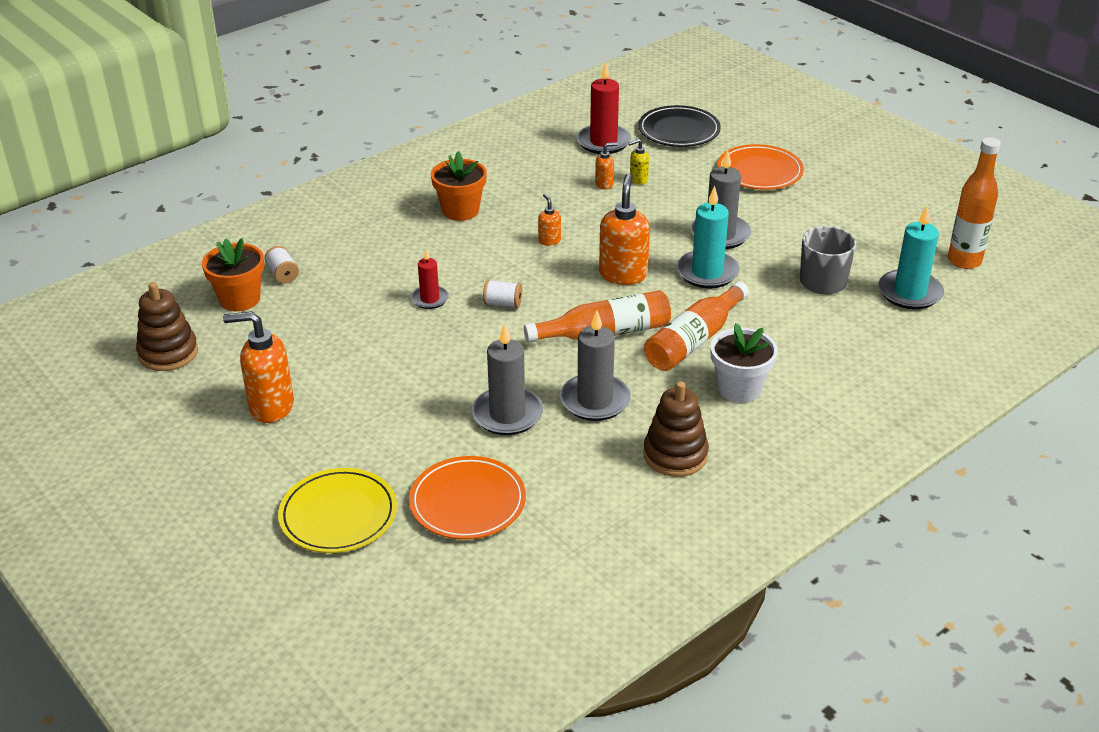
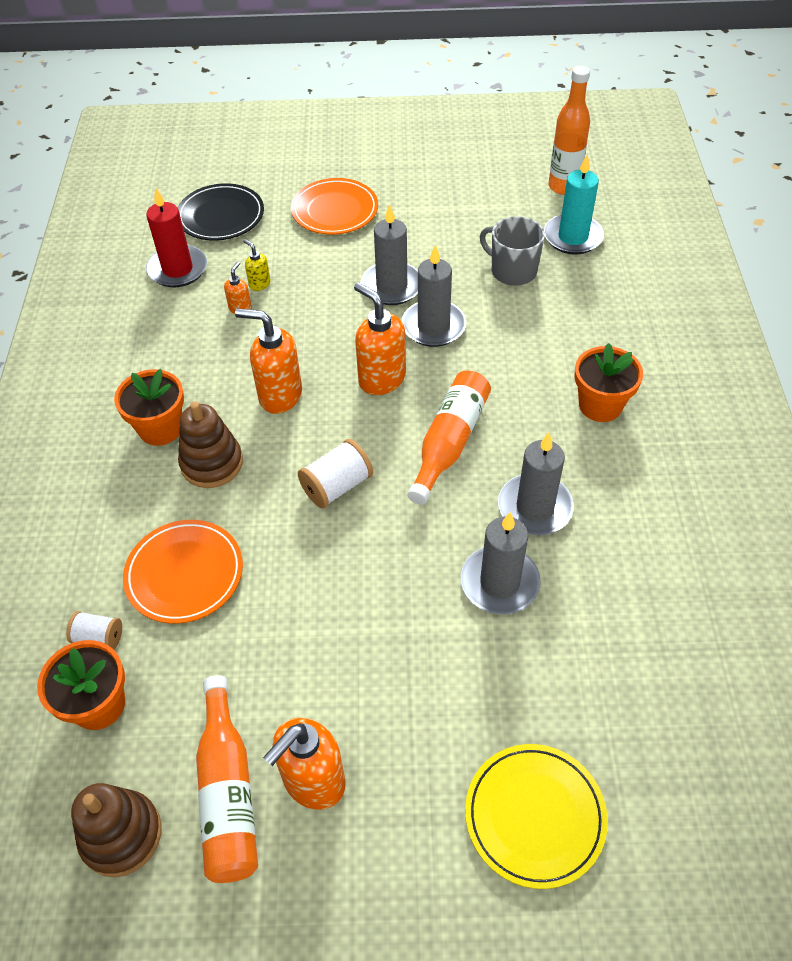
camera: 50 degrees left, 15 degrees up
orange plate [409,456,526,540] -> orange plate moved to [123,520,243,624]
red candle [411,249,449,309] -> none
white spool [483,279,522,308] -> white spool [298,439,373,508], size x1.54
orange soap dispenser [538,193,561,246] -> orange soap dispenser [235,308,302,414], size x2.03
yellow soap dispenser [628,139,649,185] -> yellow soap dispenser turned 120 degrees clockwise [243,239,271,291]
orange bottle [644,281,749,371] -> orange bottle moved to [196,675,258,883]
brown stacking toy [644,381,709,477] -> brown stacking toy moved to [178,402,243,488]
turquoise candle [676,186,740,288] -> grey candle [402,245,466,347]
white flower pot [711,323,778,403] -> orange flower pot [575,343,643,422]

